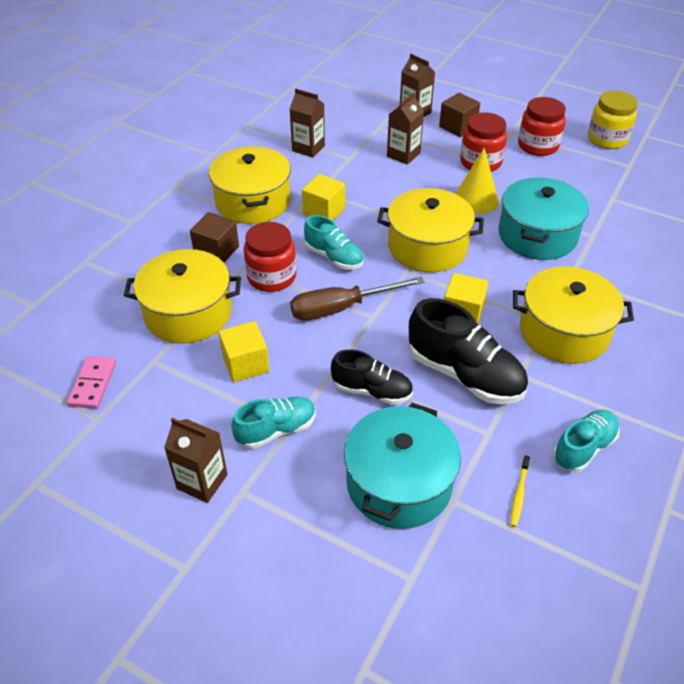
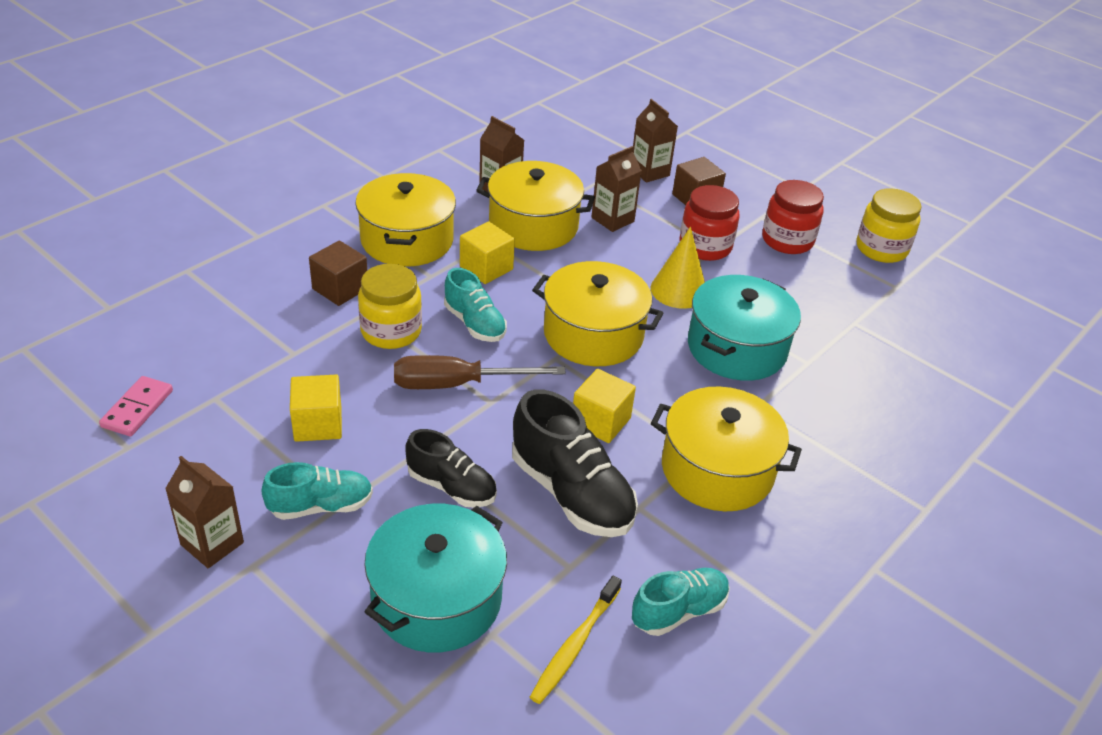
camera: 10 degrees right, 5 degrees down
yellow pot [124,249,241,344] -> yellow pot moved to [476,161,595,251]
red jar [243,222,296,292] -> yellow jar [358,264,422,349]
yellow toothbrush [510,455,530,527] -> yellow toothbrush [530,576,622,704], size x1.60

